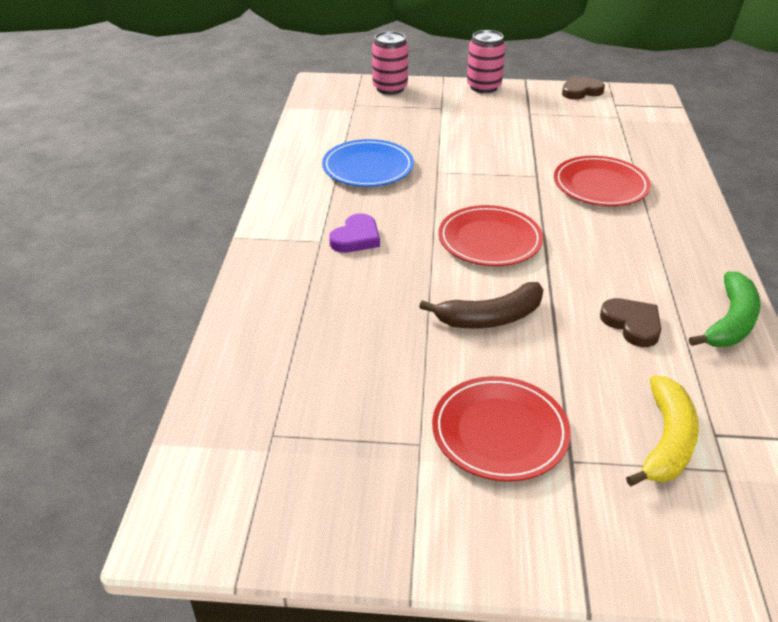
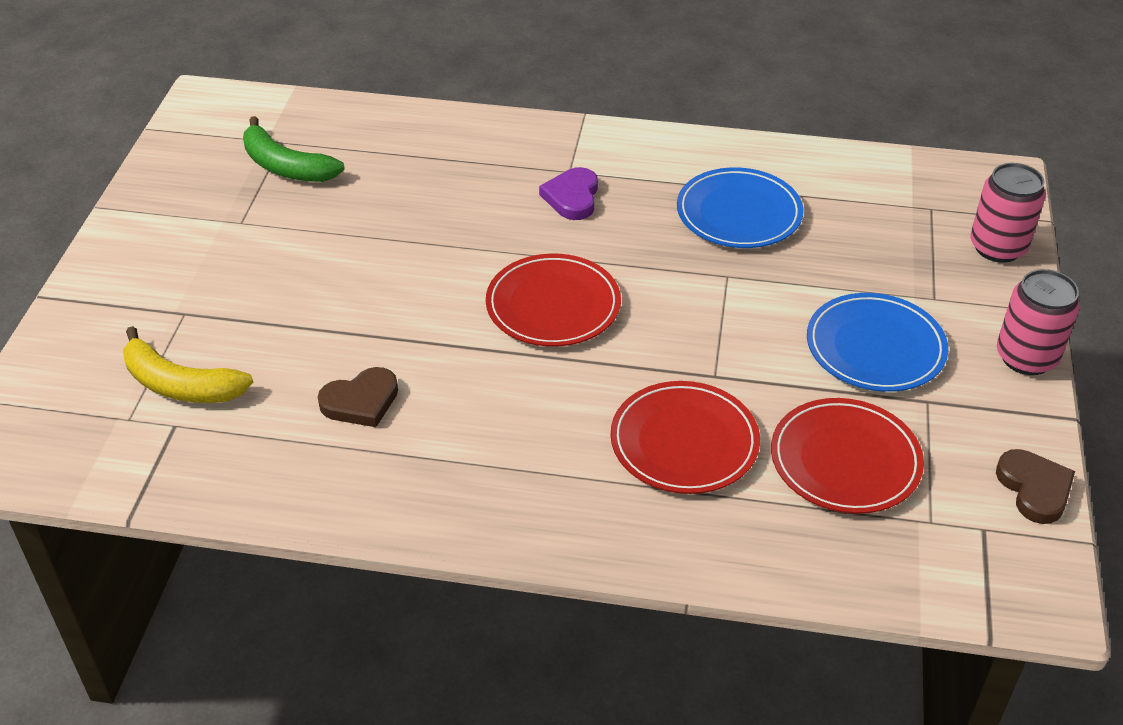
camera: 95 degrees right, 5 degrees up
purple heart [329,214,380,253] -> purple heart turned 60 degrees clockwise [539,167,598,220]
brown banana [419,282,543,328] -> none
red plate [432,376,571,481] -> red plate moved to [771,398,924,514]
green banana [689,271,761,347] -> green banana moved to [243,116,345,182]
none -> blue plate [807,293,948,392]

